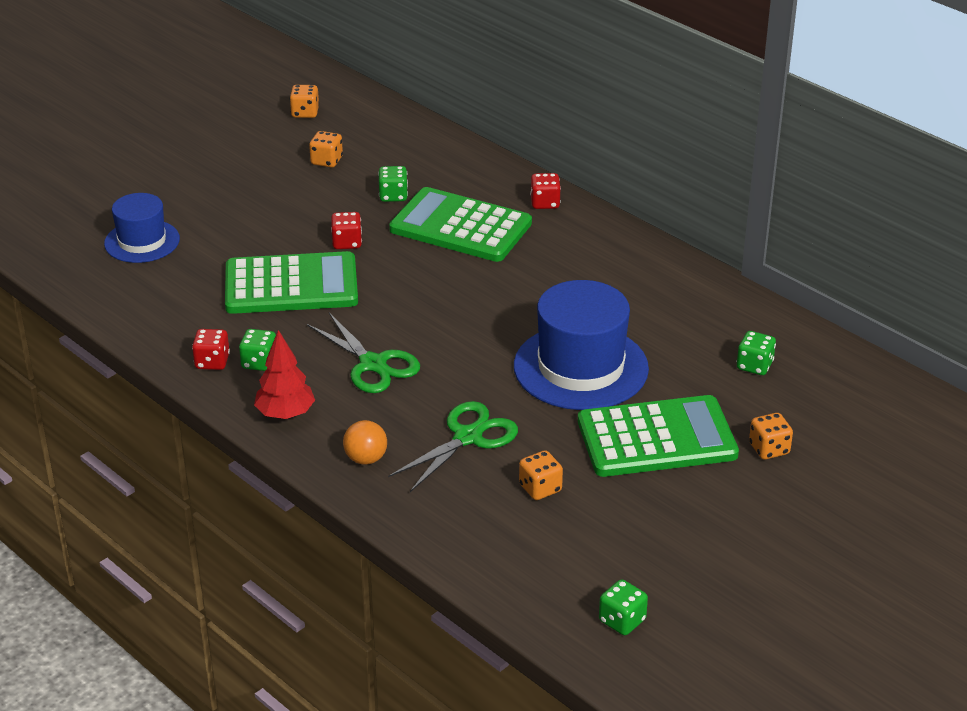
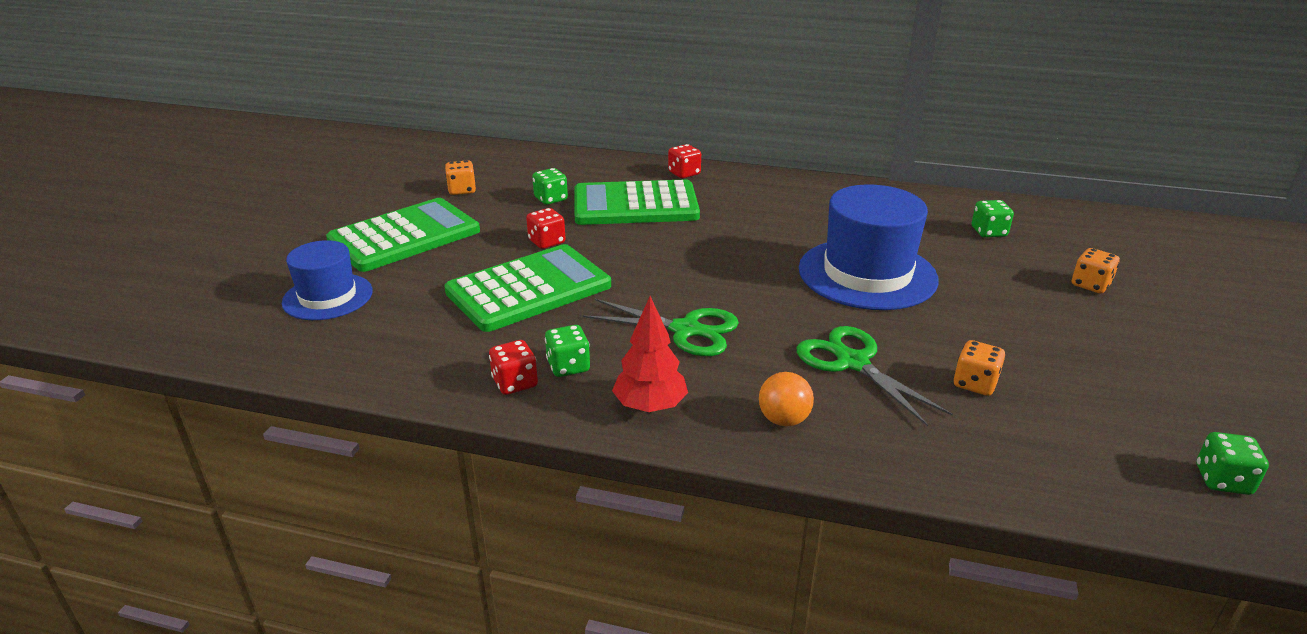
camera: 30 degrees left, 5 degrees down
orange dice [290,85,319,118] -> none
green scissors [388,401,518,492] -> green scissors turned 45 degrees counterclockwise [797,326,953,426]
green calculator [578,395,739,477] -> green calculator moved to [326,198,480,272]

